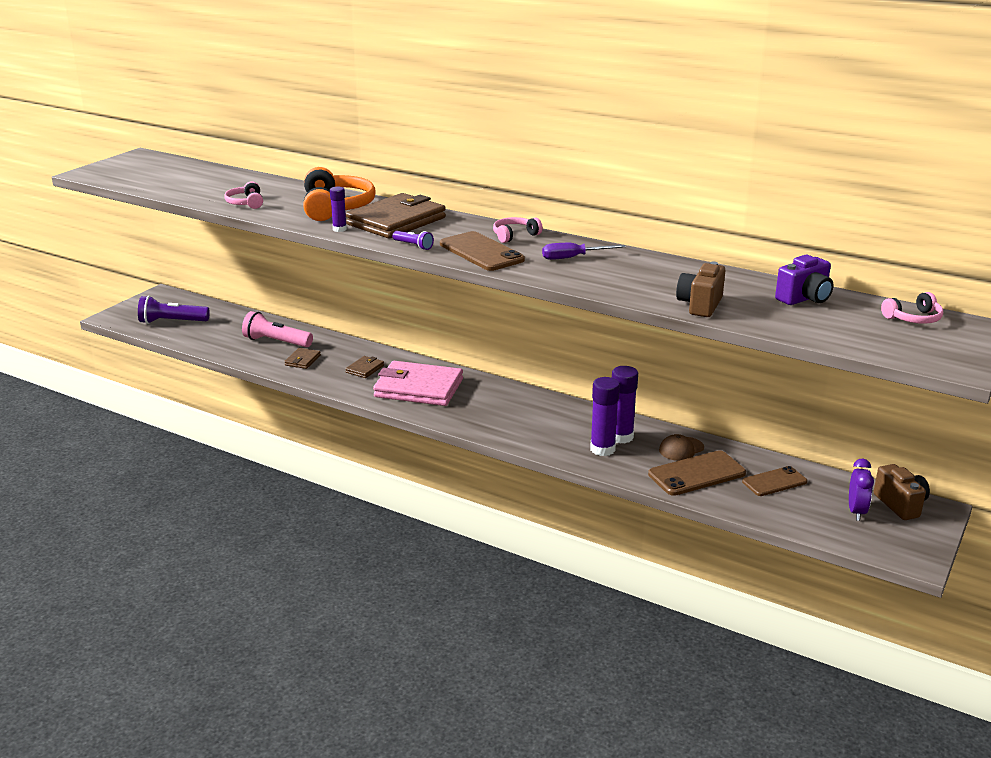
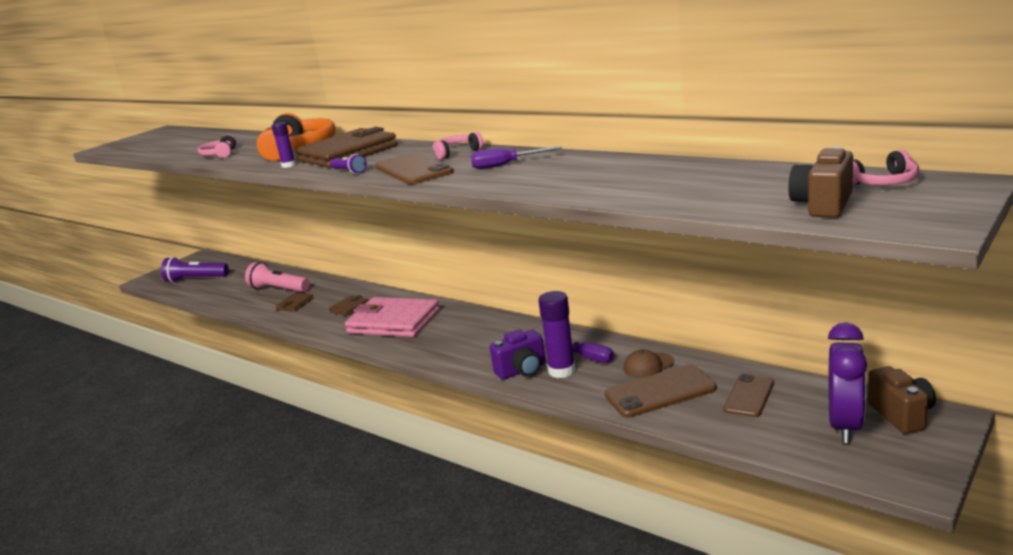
camera: 10 degrees right, 5 degrees down
purple glue stick [612,366,638,444] -> purple screwdriver [542,337,614,363]
brown camera [676,261,725,317] -> brown camera moved to [788,147,853,218]
brown phone [742,466,808,496] -> brown phone turned 45 degrees counterclockwise [723,374,774,417]
purple camera [775,255,834,305] -> purple camera moved to [490,329,546,379]
purple clock [849,459,874,521] -> purple clock [828,322,867,443], size x1.59

